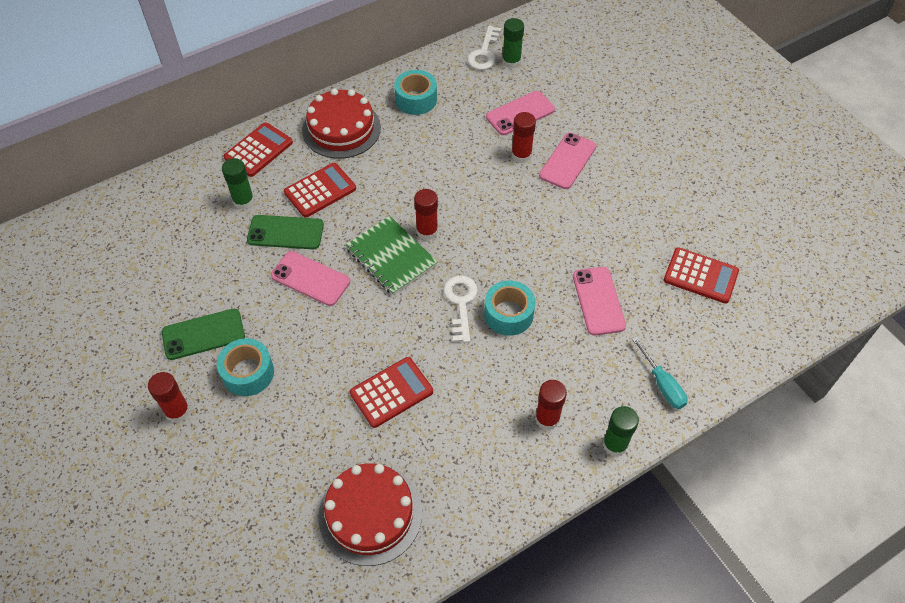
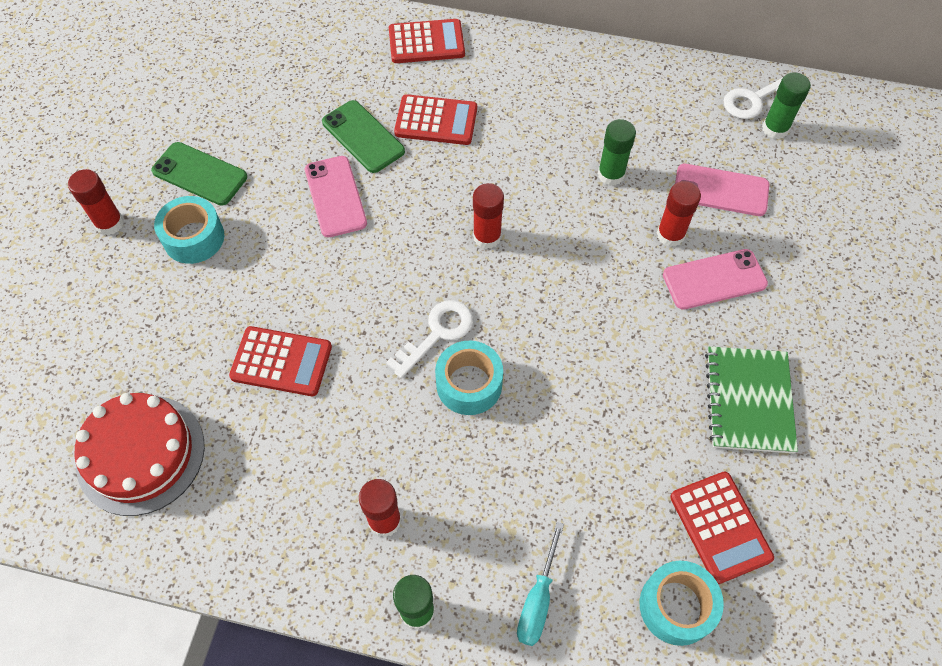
camera: 45 degrees right, 5 degrees up
green glue stick [222,158,255,210] -> green glue stick moved to [598,119,636,186]
red cake [302,88,381,159] -> none
green notebook [345,216,438,295] -> green notebook moved to [705,346,798,453]
turquoise tape [394,70,437,115] -> turquoise tape moved to [640,561,724,646]
pink phone [573,267,626,335] -> none

